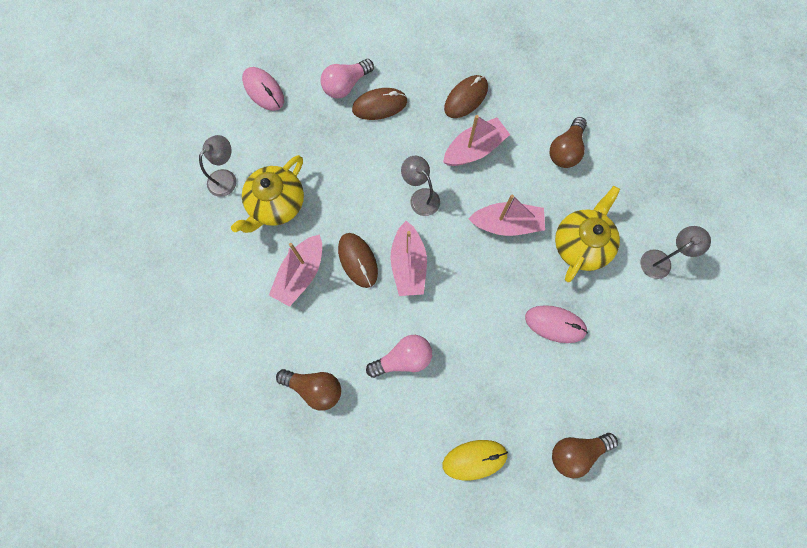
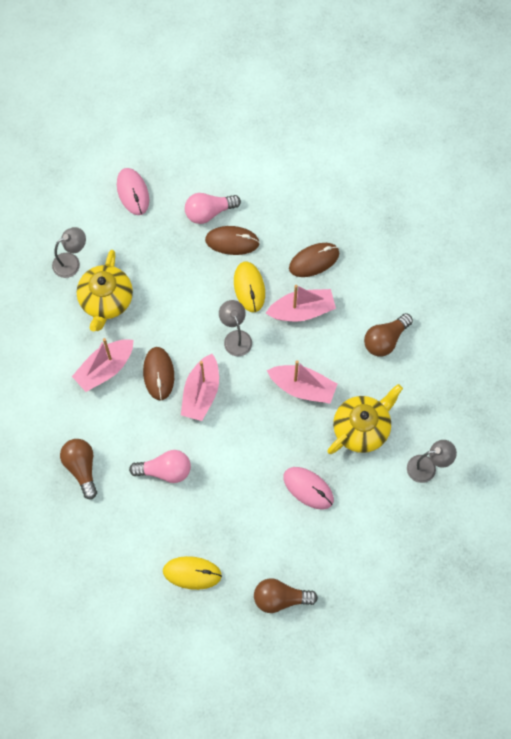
camera: 20 degrees right, 5 degrees down
yellow teapot [231,155,304,233] -> yellow teapot turned 45 degrees counterclockwise [77,250,133,331]
brown light bulb [276,369,341,410] -> brown light bulb turned 150 degrees counterclockwise [60,439,97,500]
none -> yellow mouse [234,262,265,312]

